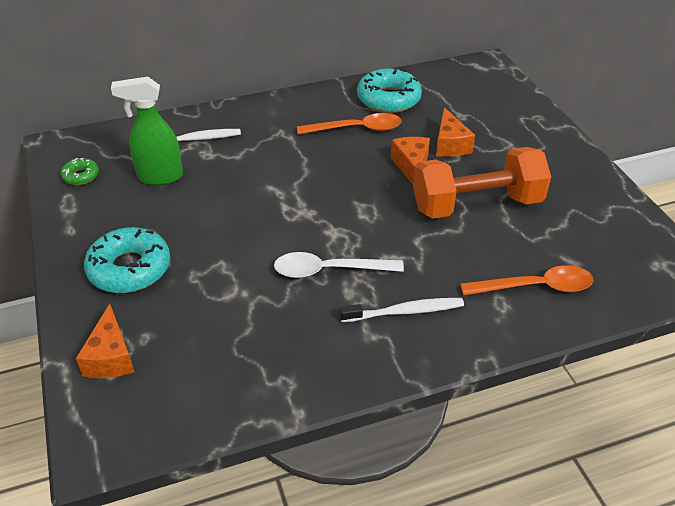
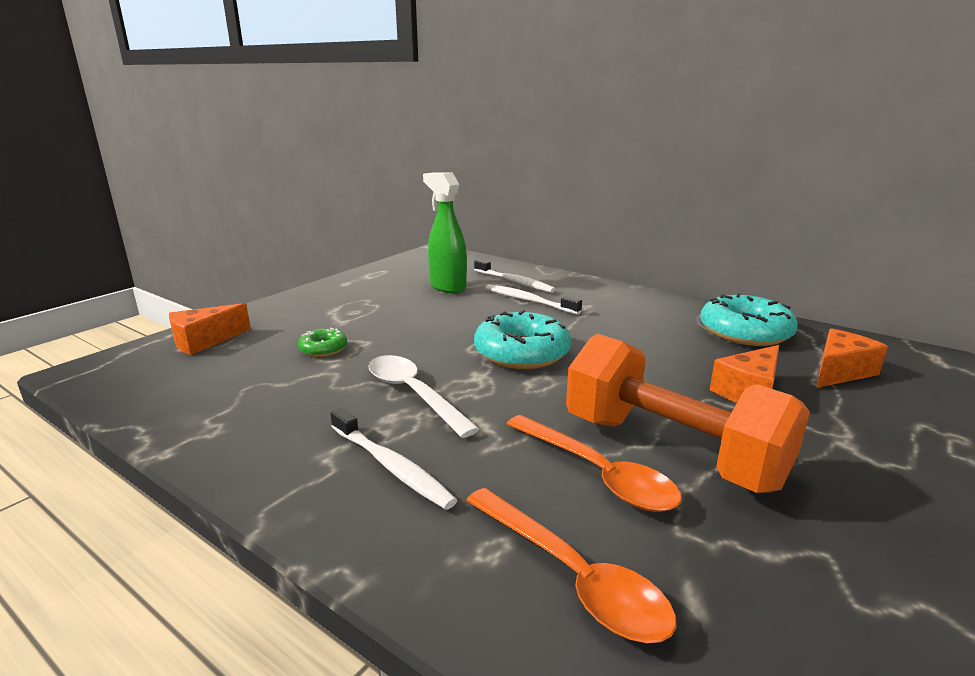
camera: 55 degrees right, 20 degrees down
green donut [61,158,99,185] -> green donut moved to [298,328,347,357]
turquoise donut [84,227,170,293] -> turquoise donut moved to [474,310,571,369]
orange spoon [297,113,402,135] -> orange spoon moved to [506,415,682,512]
orange cheese [391,137,430,184] -> orange cheese moved to [816,328,888,388]
none -> white toothbrush [485,284,582,315]

